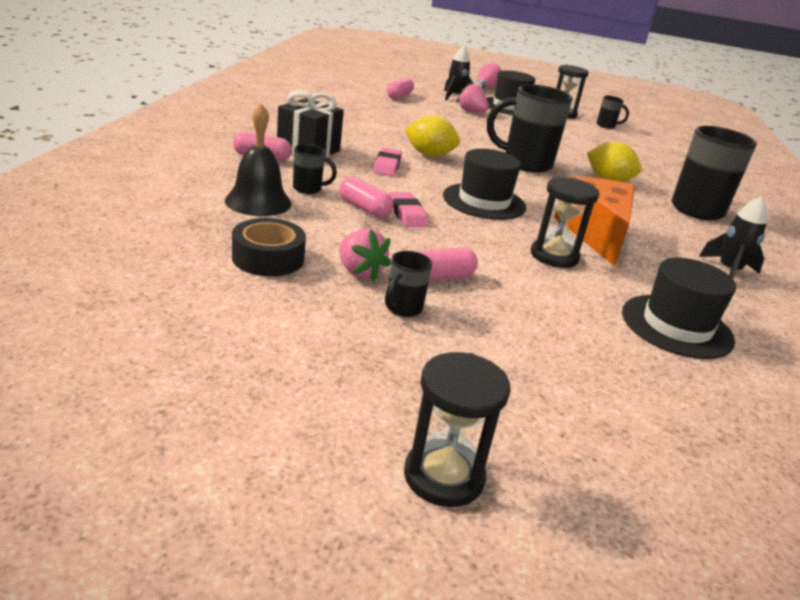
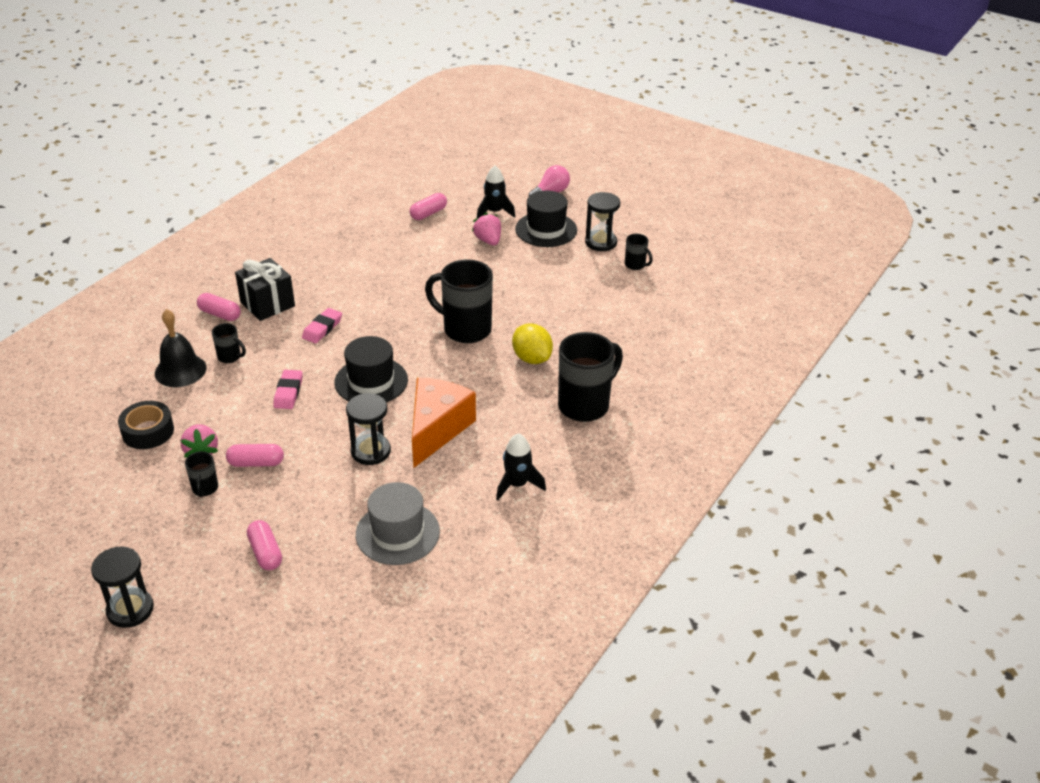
camera: 25 degrees right, 10 degrees up
pink capsule [340,177,393,218] -> pink capsule moved to [247,520,282,570]
black mug [385,251,432,317] -> black mug turned 60 degrees counterclockwise [185,451,218,497]
yellow lemon [404,115,460,157] -> none
black hat [622,258,736,359] -> grey hat [356,482,440,565]

